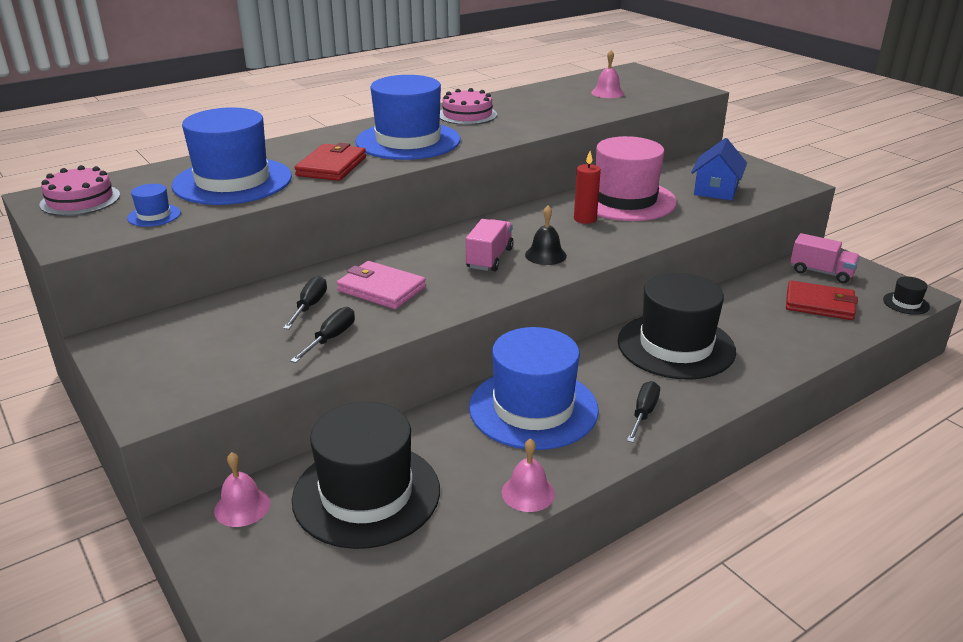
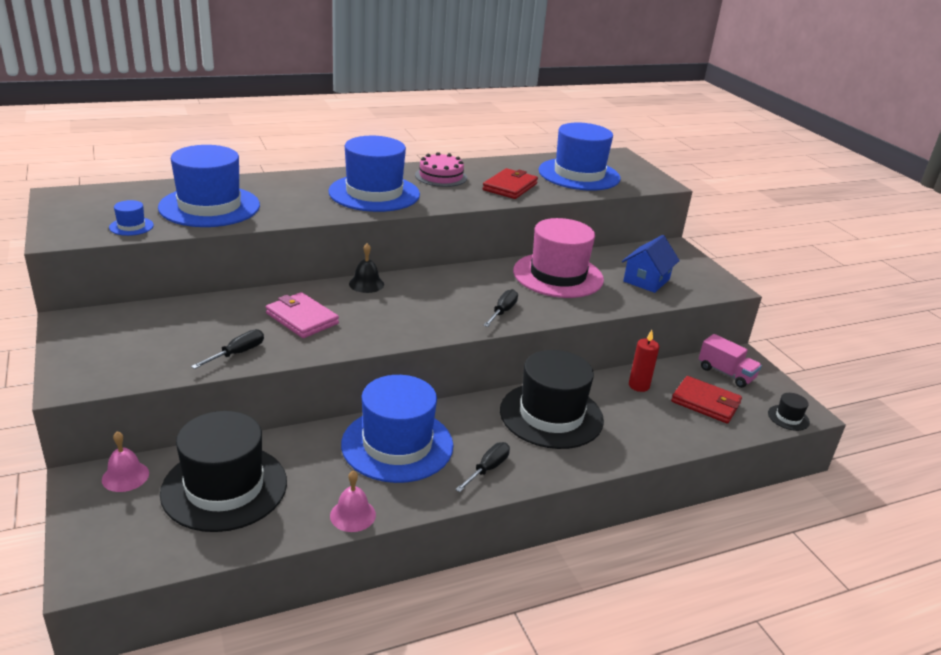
camera: 10 degrees right, 0 degrees up
pink cake [40,165,120,216] -> none
black screwdriver [283,276,327,329] -> black screwdriver moved to [484,289,518,327]
red wallet [295,143,366,181] -> red wallet moved to [483,168,538,199]
pink truck [466,219,514,271] -> none
black bell [525,206,567,265] -> black bell moved to [349,243,384,293]
red candle [574,151,601,224] -> red candle moved to [629,330,659,392]
pink bell [591,50,624,98] -> blue hat [539,122,620,190]

